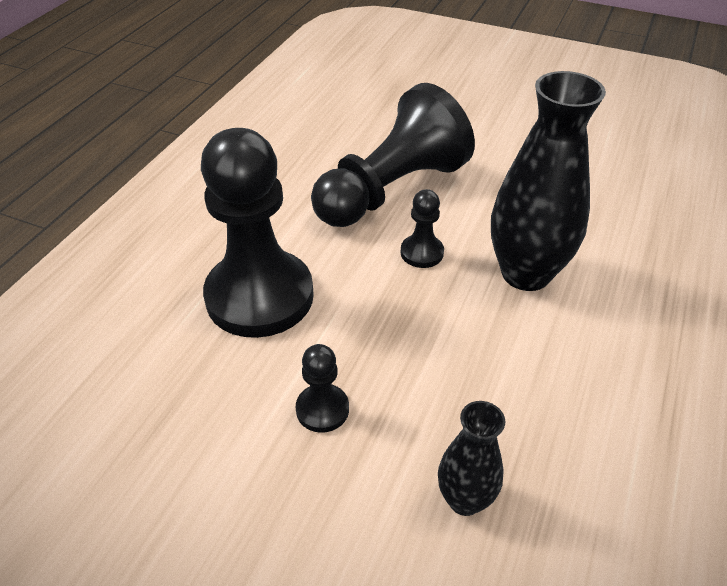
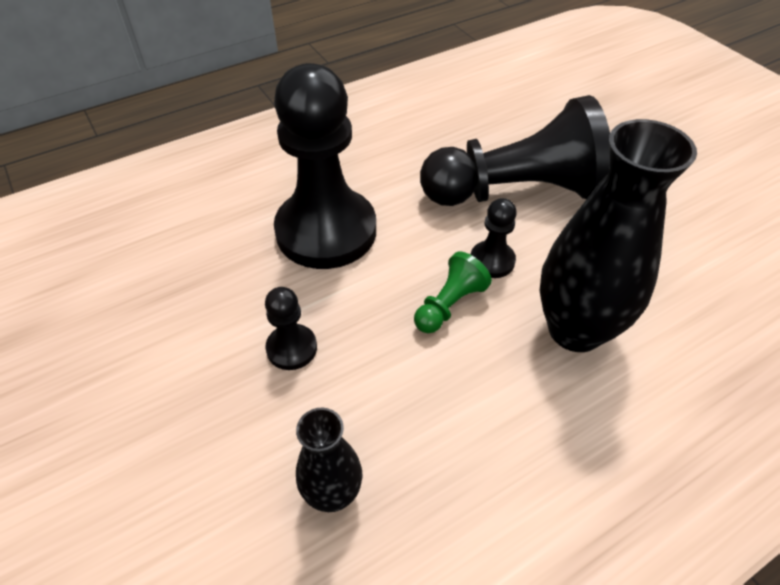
camera: 35 degrees right, 5 degrees up
none -> green pawn [414,252,492,333]

